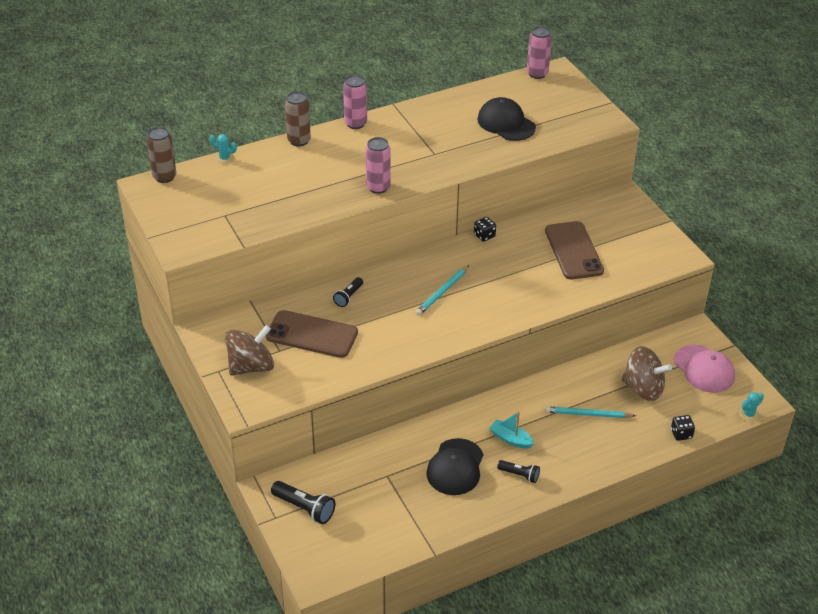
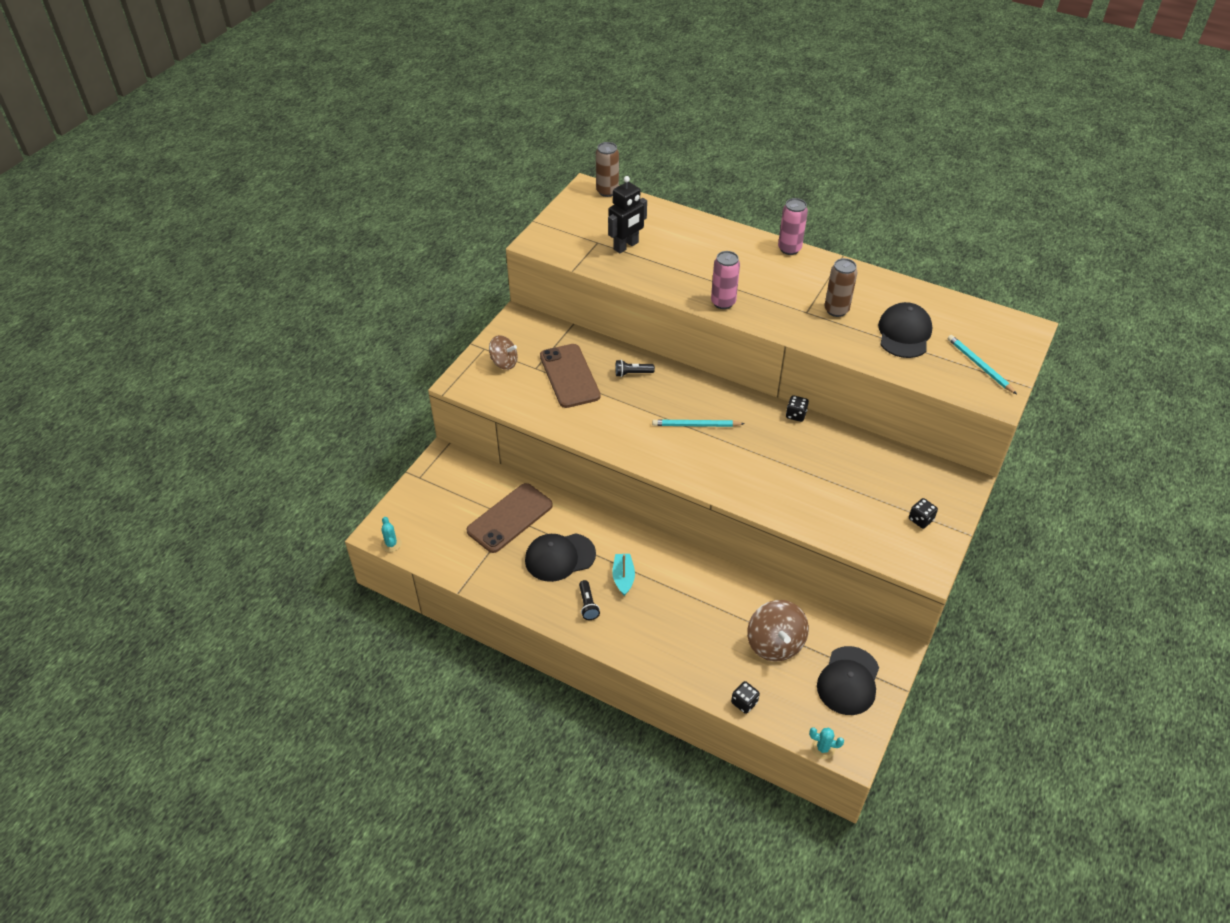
camera: 55 degrees right, 5 degrees up
turquoise cactus [210,134,237,164] -> turquoise cactus moved to [381,517,402,552]
brown spinning top [225,325,274,376] -> brown spinning top [489,335,518,370], size x0.65
black flashlight [271,481,335,524] -> none
brown can [285,91,311,147] -> brown can moved to [824,258,857,317]
pink can [527,26,552,79] -> none
brown phone [545,221,604,280] -> brown phone moved to [466,483,553,553]
turquoise pencil [545,407,636,418] -> turquoise pencil moved to [948,335,1017,394]
pink cap [674,345,735,393] -> black cap [817,646,879,715]
none -> black robot [608,176,647,253]
none -> black dice [909,498,938,529]

